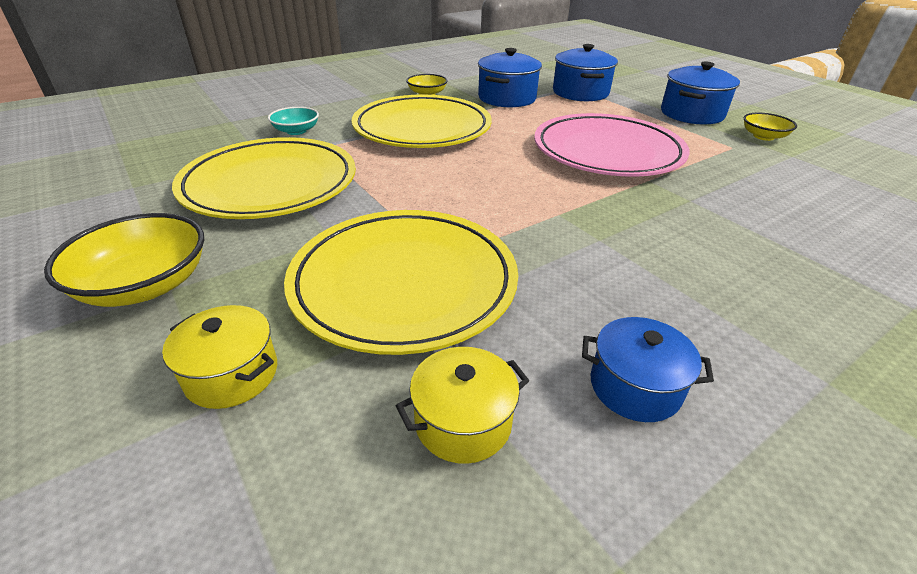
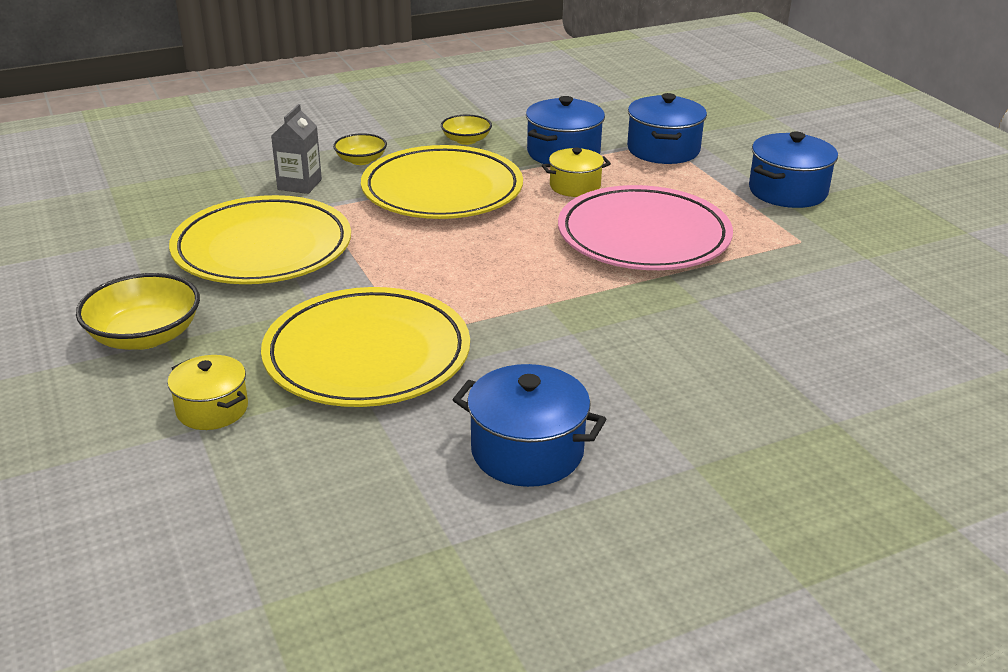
camera: 10 degrees right, 5 degrees down
turquoise bowl [268,107,319,135] -> grey carton [271,104,322,194]
yellow pot [396,347,529,464] -> yellow pot moved to [542,148,611,197]
blue pot [582,317,714,422] -> blue pot [453,364,606,487], size x1.52
yellow bowl [744,113,797,141] -> yellow bowl moved to [333,133,387,165]

